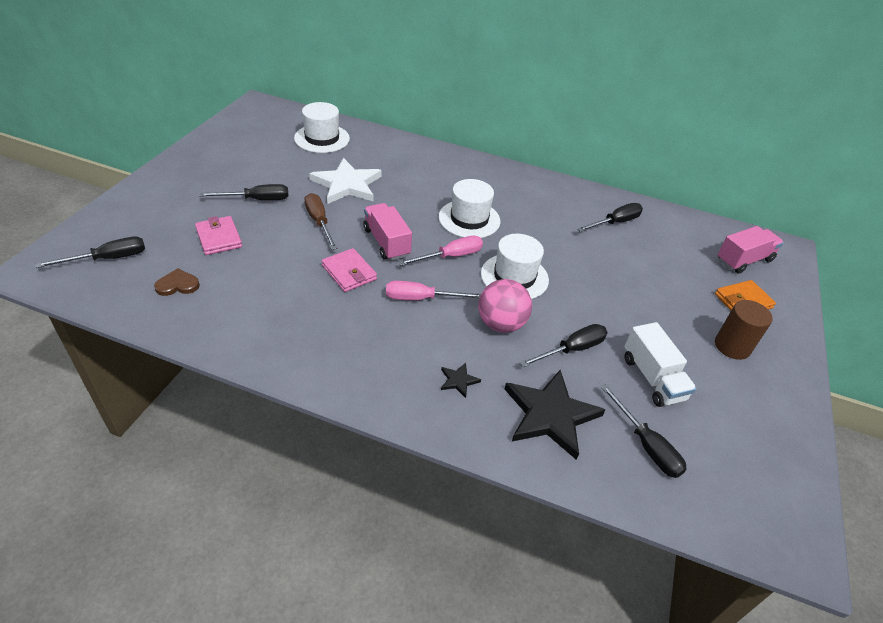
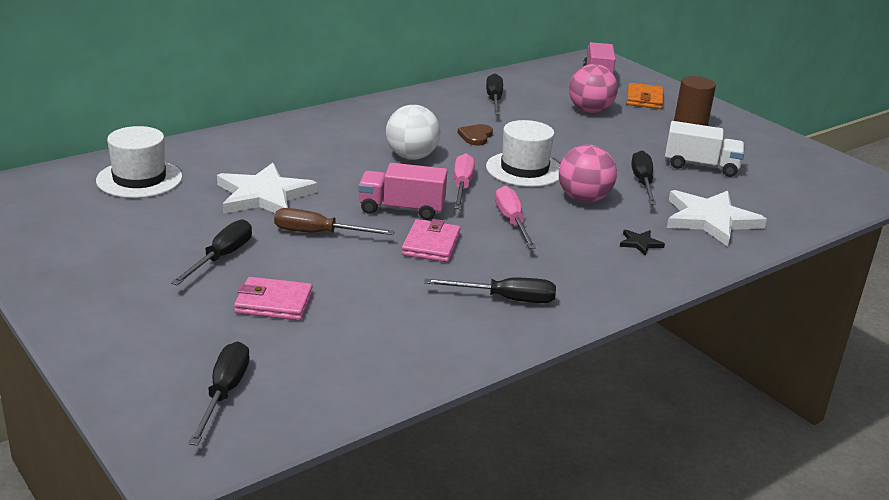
camera: 55 degrees left, 15 degrees down
brown heart [154,268,200,296] -> brown heart moved to [458,124,493,146]
pink wallet [322,248,377,292] -> pink wallet turned 75 degrees counterclockwise [401,219,461,262]
pink screwdriver [386,281,481,300] -> pink screwdriver turned 135 degrees clockwise [495,186,536,249]
white hat [439,179,500,238] -> white ball [386,105,441,160]
black star [505,370,605,460] -> white star [667,190,767,246]
black screwdriver [601,384,687,478] -> black screwdriver moved to [424,278,556,303]
none -> pink ball [569,64,618,113]

